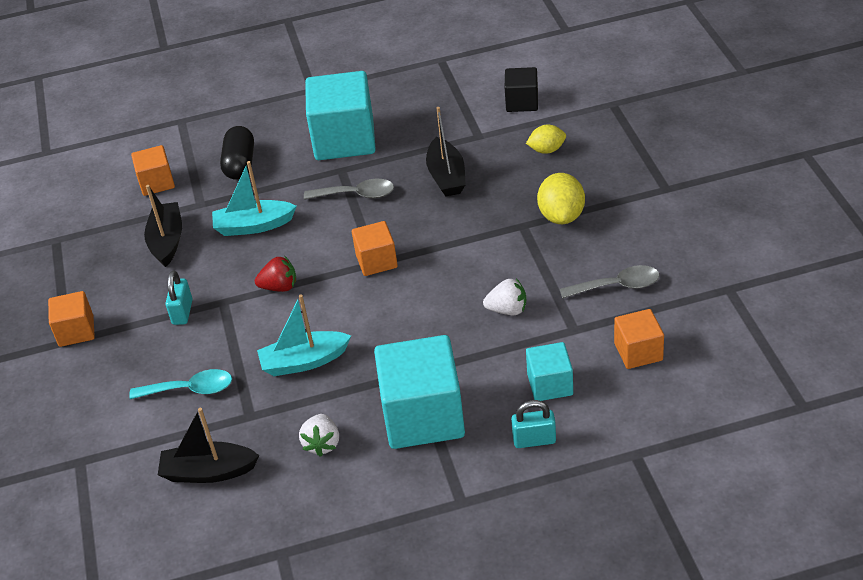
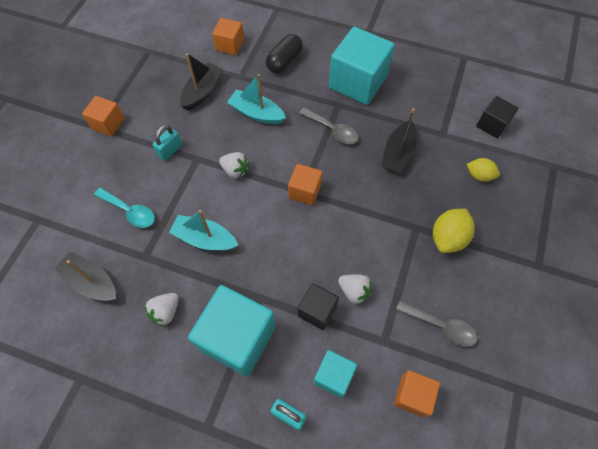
camera: 30 degrees right, 20 degrees up
red strawberry [255,256,296,292] -> white strawberry [219,152,249,179]
none -> black cube [298,283,339,330]

